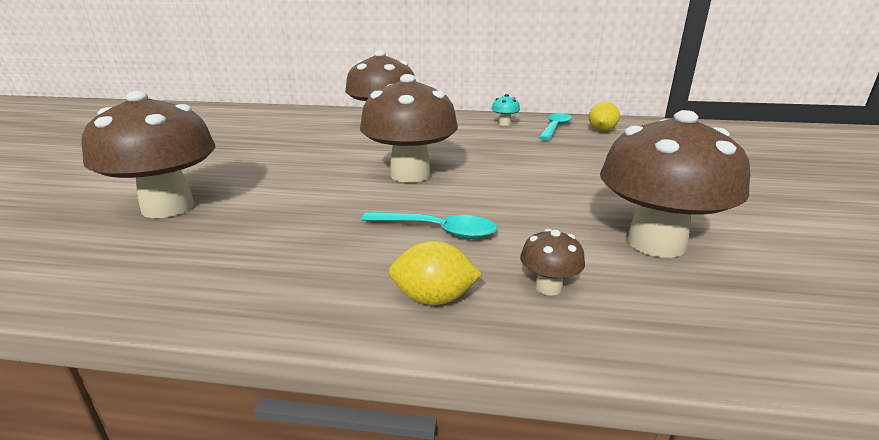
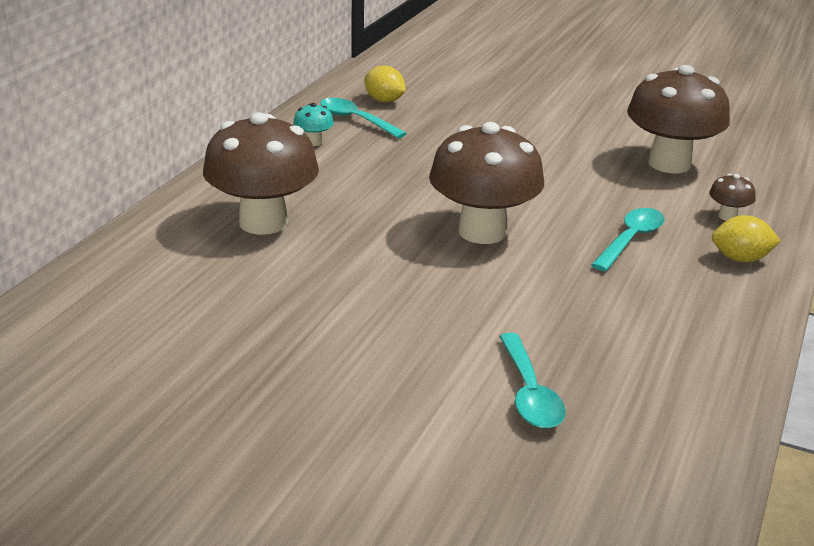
camera: 75 degrees left, 5 degrees up
brown mushroom [81,91,215,218] -> turquoise spoon [499,333,566,429]
yellow lemon [389,241,482,306] -> yellow lemon turned 75 degrees clockwise [712,215,781,262]

